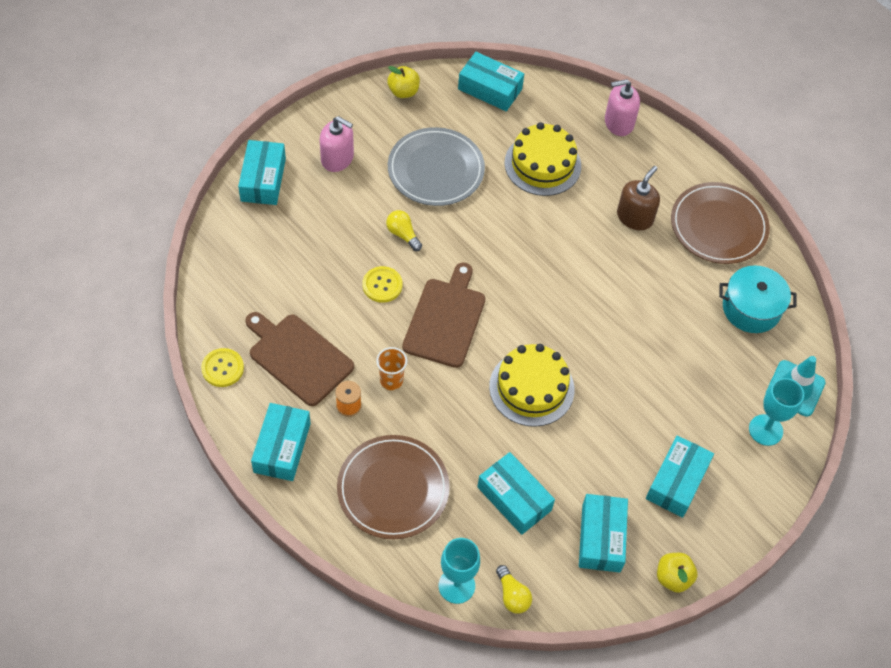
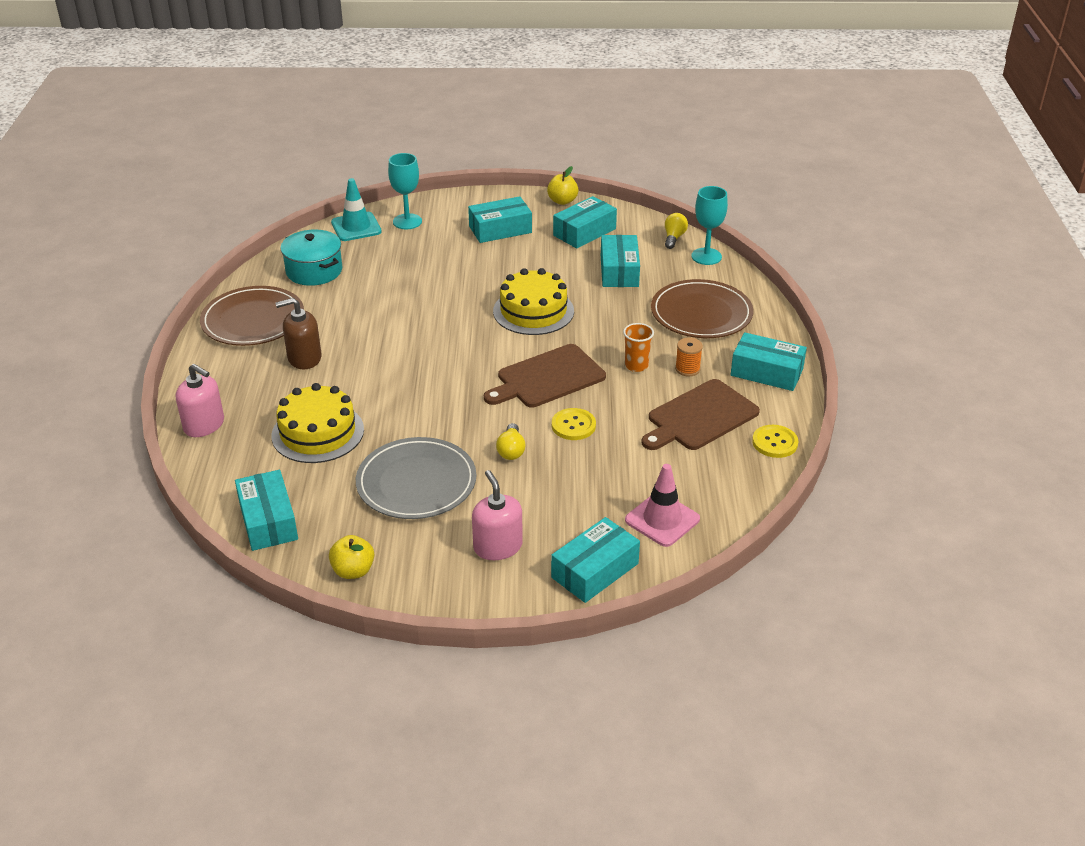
camera: 135 degrees left, 20 degrees down
brown cutting board [245,312,354,406] -> brown cutting board turned 60 degrees clockwise [641,379,760,450]
turquoise box [251,403,311,481] -> turquoise box turned 60 degrees clockwise [731,332,807,391]
none -> pink traffic cone [625,464,700,547]

